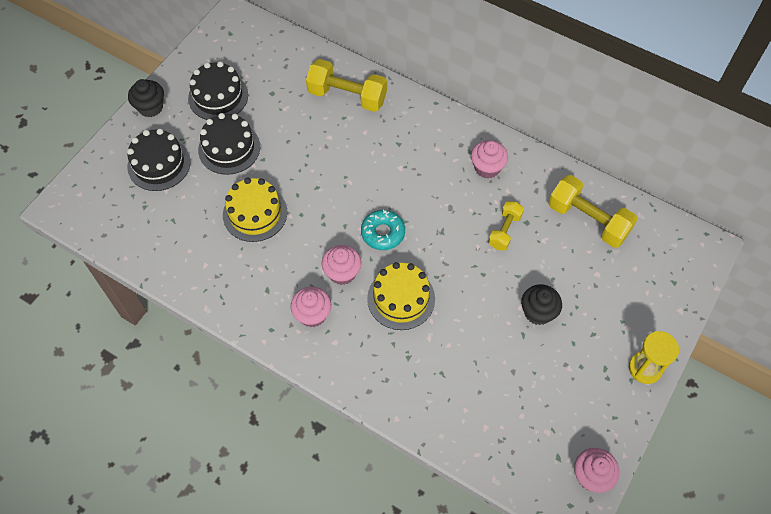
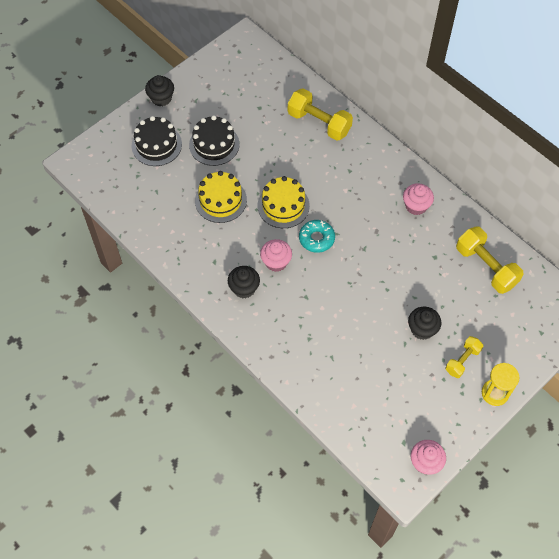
camera: 15 degrees right, 0 degrees up
black cake [188,61,248,120] -> none
pink cupcake [290,287,331,327] -> black cupcake [228,266,260,298]
yellow cake [367,262,435,330] -> yellow cake moved to [258,176,310,228]
yellow dumbbell [488,201,524,251] -> yellow dumbbell moved to [445,336,483,378]

